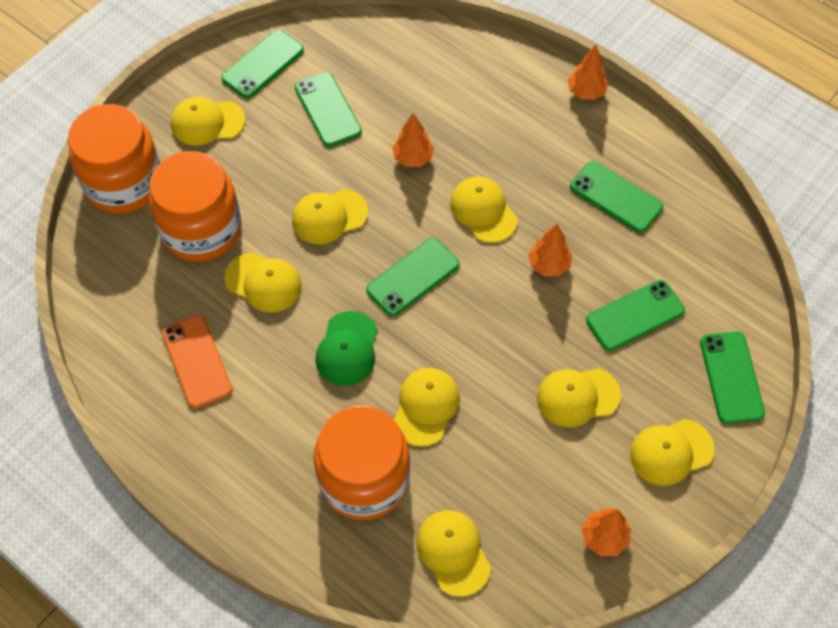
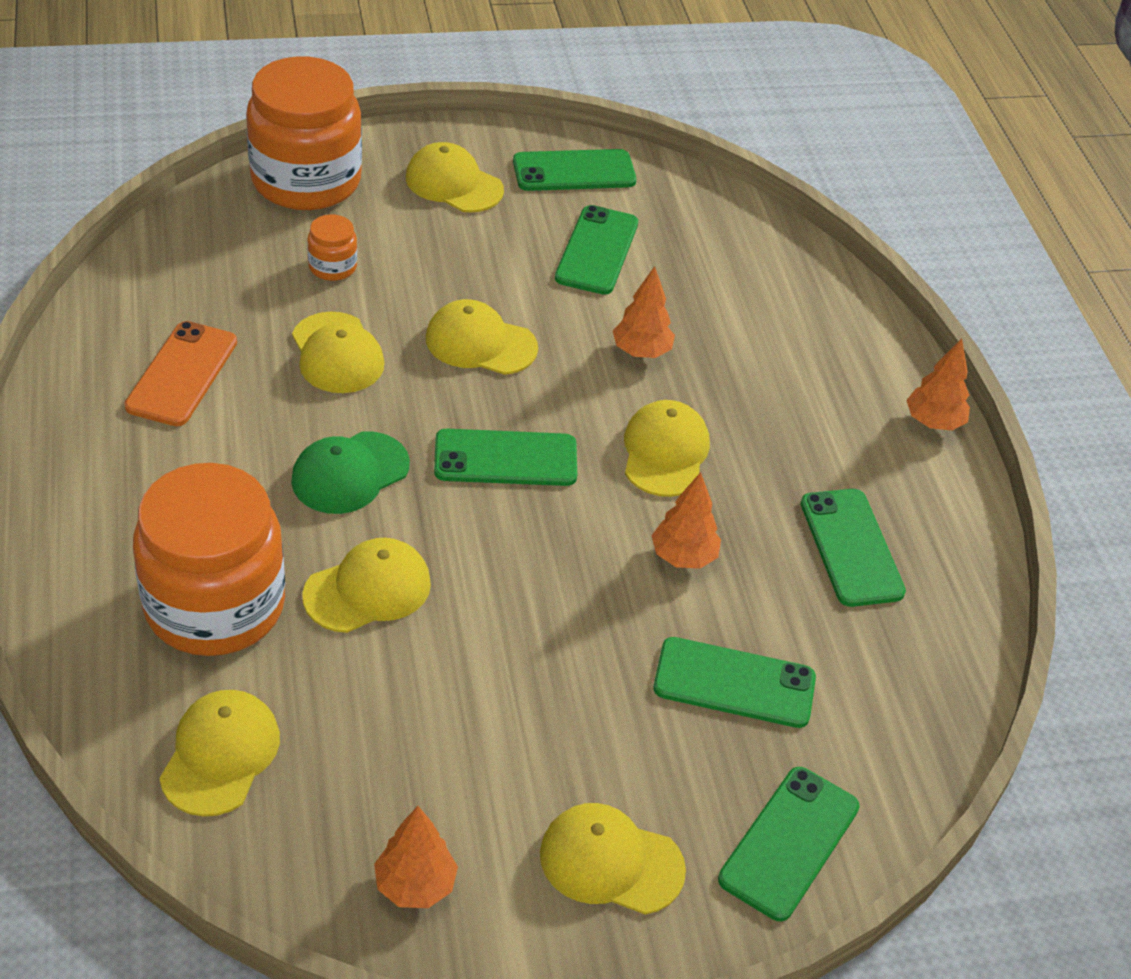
camera: 35 degrees right, 15 degrees down
orange jar [149,151,241,262] -> orange jar [307,214,357,281], size x0.42
yellow cap [537,368,621,427] -> none

